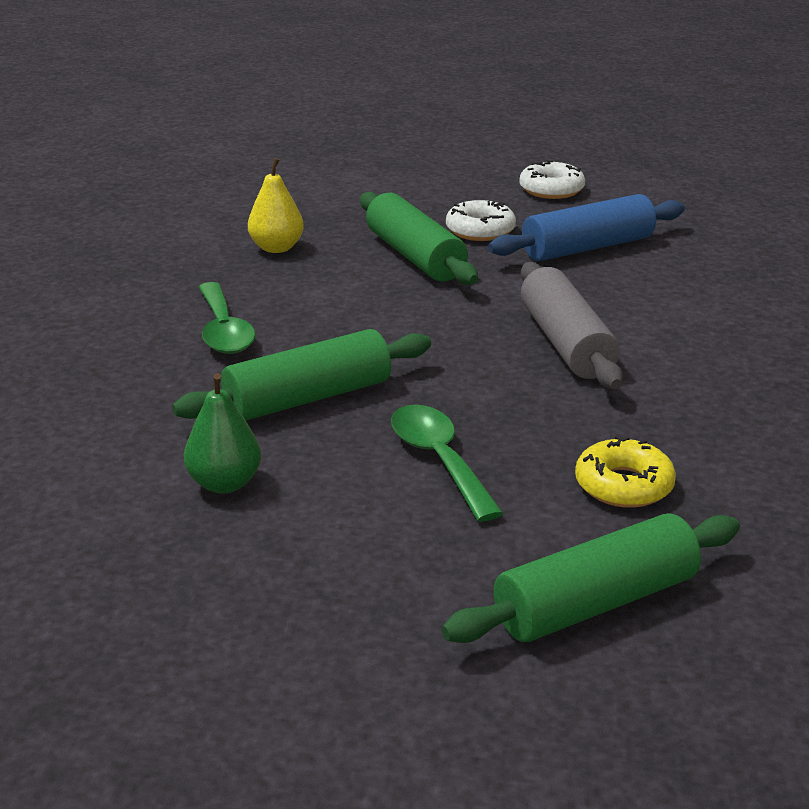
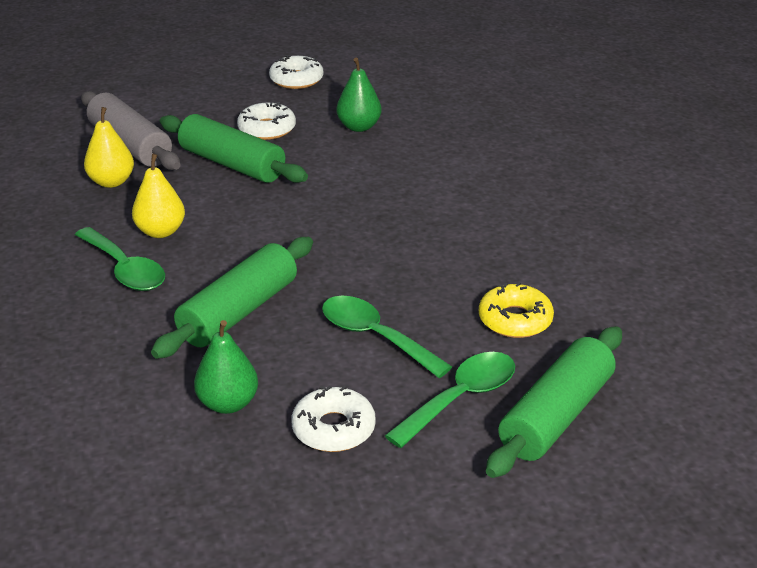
camera: 25 degrees left, 5 degrees up
blue rolling pin [488,194,685,261] -> green pear [336,58,382,132]
grey rolling pin [521,262,623,389] -> grey rolling pin moved to [81,91,181,170]
none -> yellow pear [132,154,185,238]
none -> white donut [292,386,376,452]
none -> green spoon [385,352,515,448]

